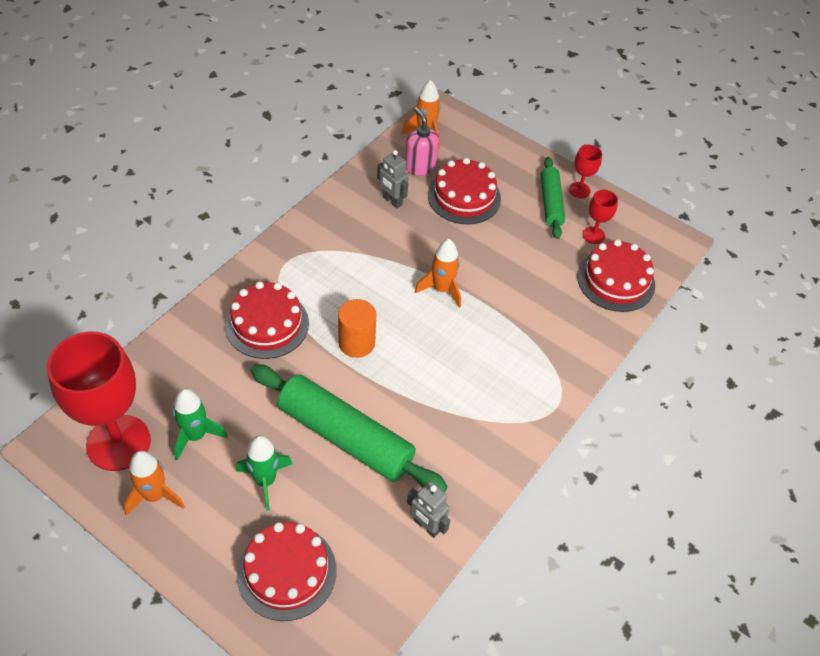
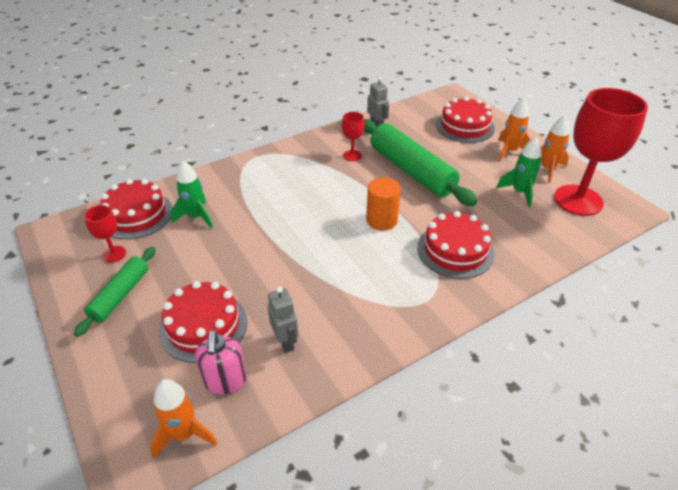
camera: 155 degrees left, 10 degrees down
green rocket [236,435,292,511] -> green rocket moved to [170,161,213,229]
orange rocket [415,239,461,308] -> orange rocket moved to [498,98,531,161]
red goblet [569,145,602,198] -> red goblet moved to [342,112,364,161]

